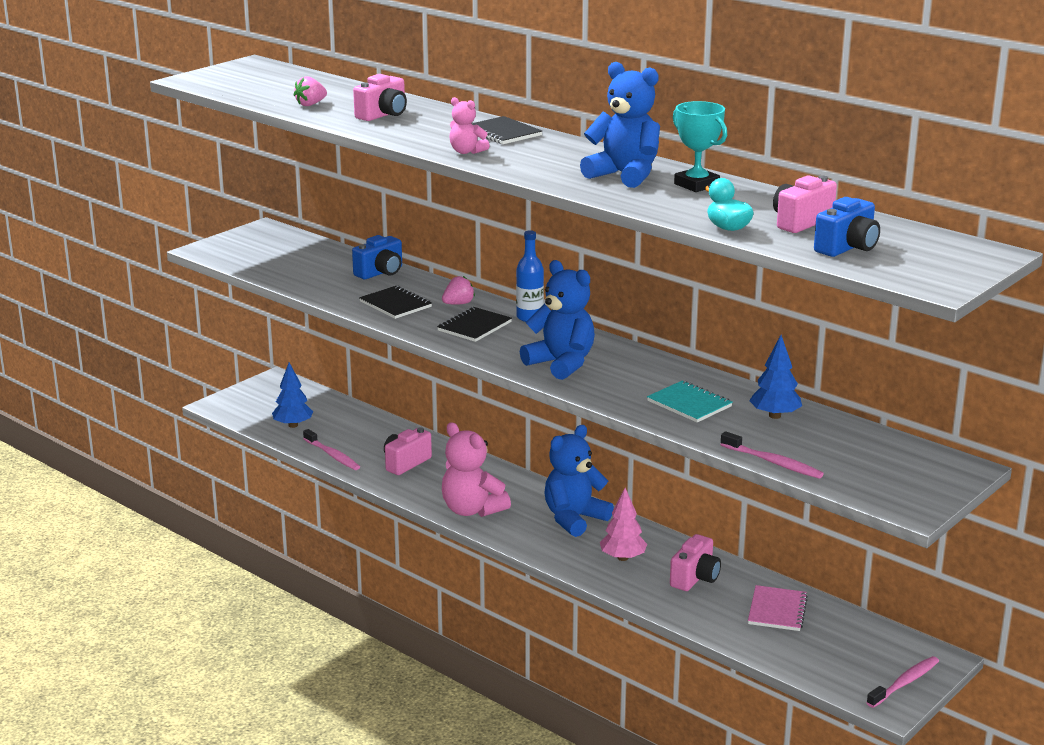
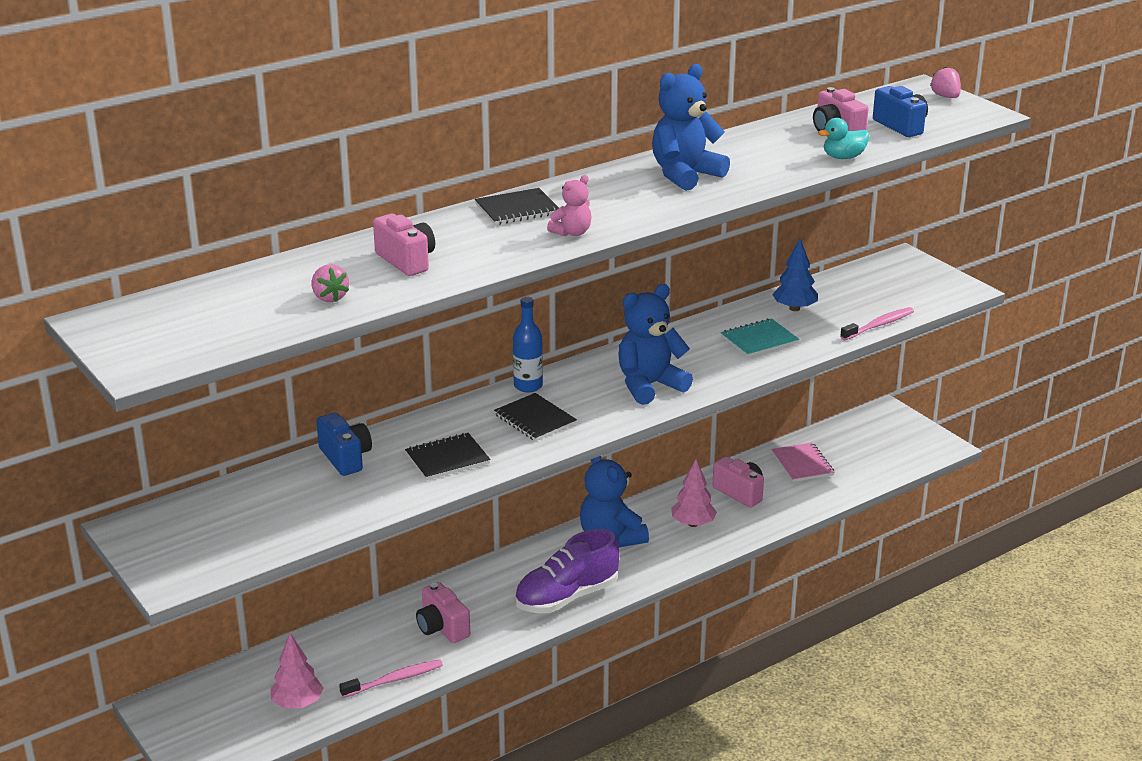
camera: 75 degrees left, 5 degrees up
blue tree [272,363,313,428] -> pink tree [271,633,323,708]
pink strawberry [442,276,475,305] -> pink strawberry moved to [930,66,961,98]
pink teddy bear [442,422,511,517] -> purple shoe [515,529,620,613]
turquoise trophy [673,101,727,192] -> none
pink notebook [748,585,808,631] -> pink notebook turned 45 degrees clockwise [771,443,835,482]
pink toothbrush [866,656,939,708] -> none

